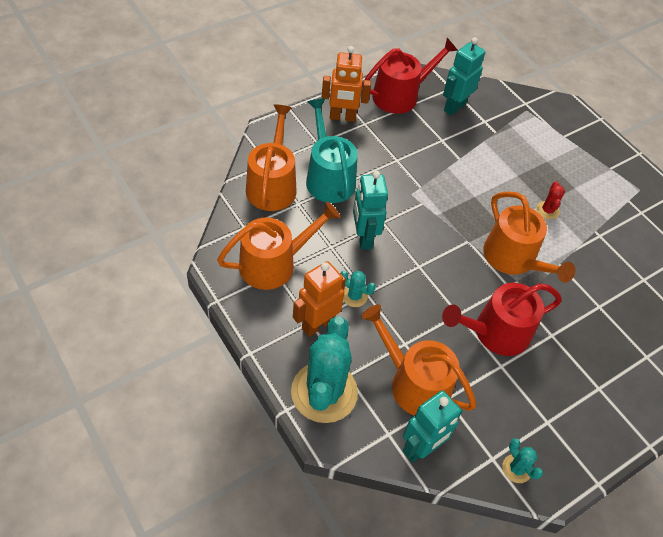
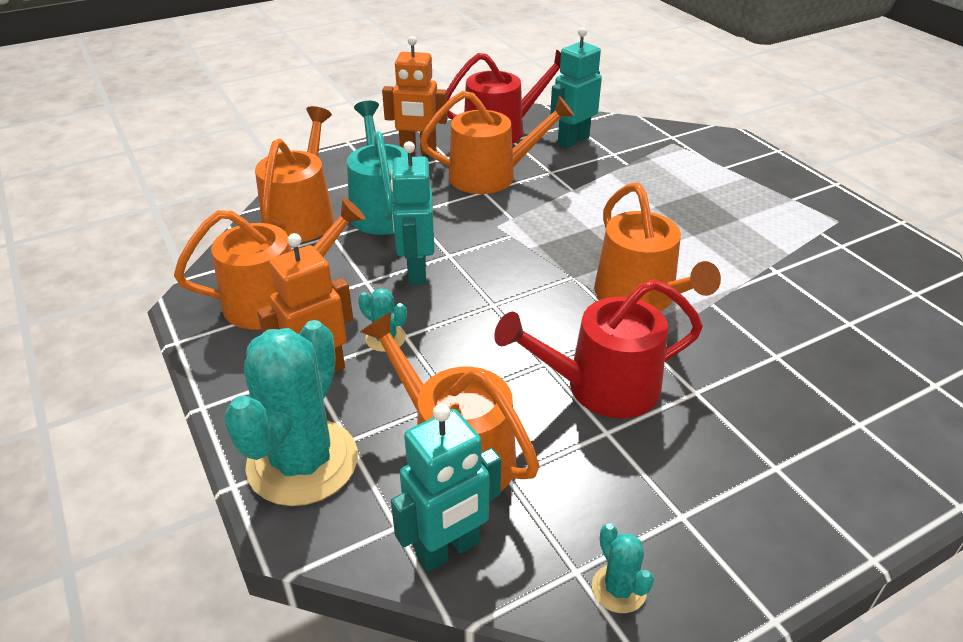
camera: 10 degrees right, 15 degrees down
red cactus [536,181,565,220] -> none
none -> orange watering can [420,91,574,194]

